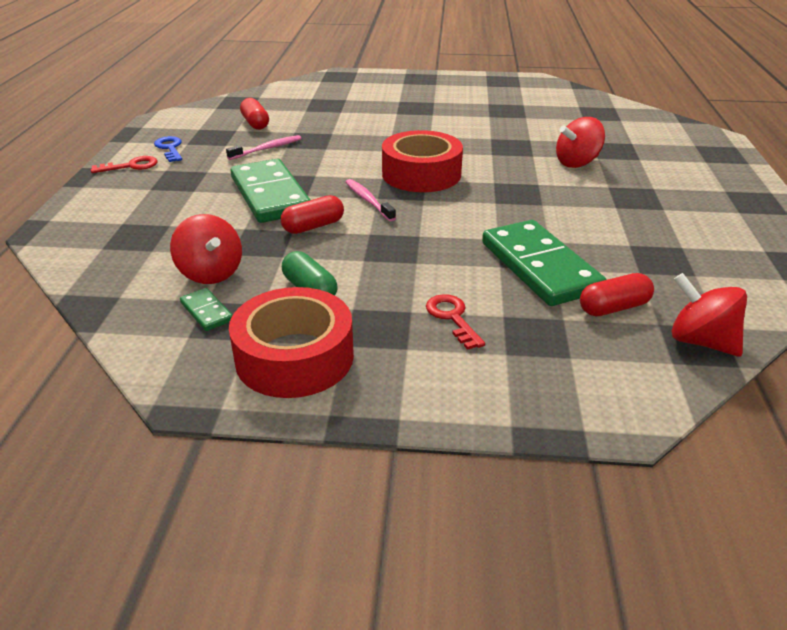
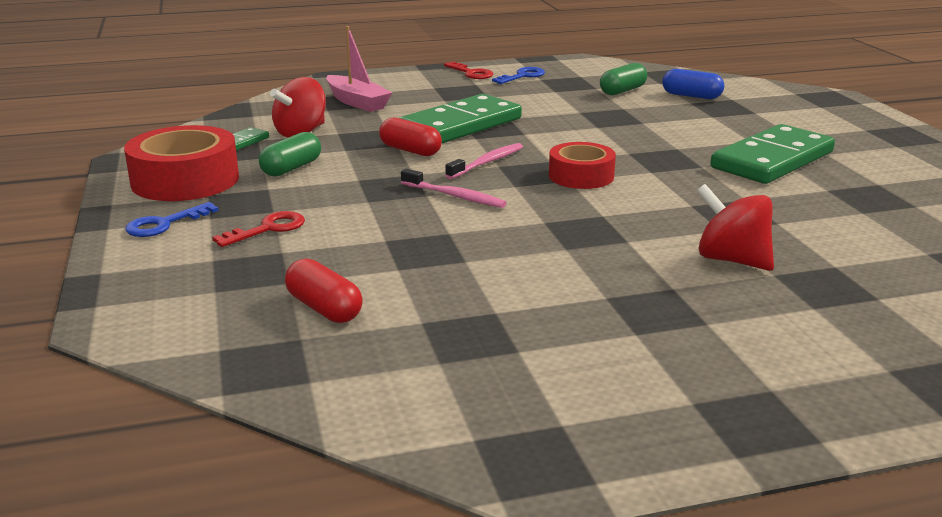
camera: 70 degrees right, 10 degrees down
pink toothbrush [226,135,302,160] -> pink toothbrush moved to [401,169,507,208]
red capsule [240,98,269,130] -> green capsule [600,63,647,95]
red tape [382,130,463,192] -> red tape [549,142,616,189], size x0.63
green domino [482,220,607,306] -> green domino moved to [710,124,835,184]
red spinning top [672,273,747,357] -> none
none -> blue key [125,202,219,237]
none -> pink boat [326,26,392,112]
none -> blue capsule [662,69,724,99]

